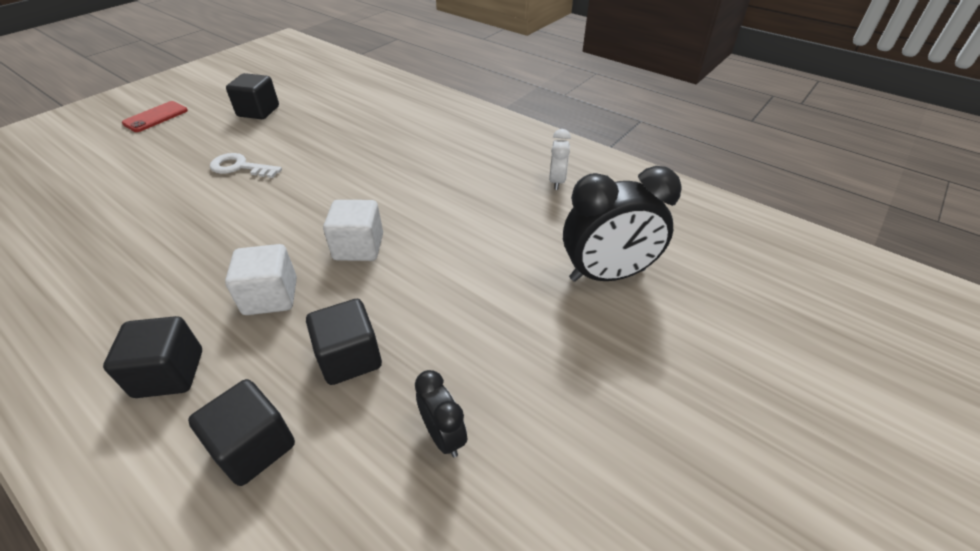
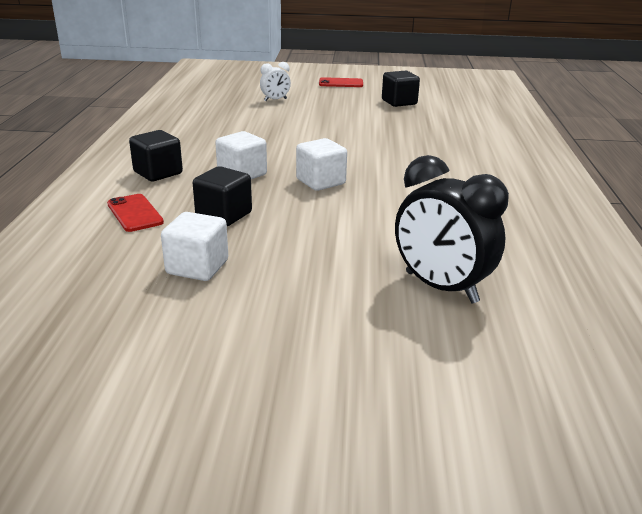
camera: 55 degrees right, 15 degrees down
black cube [188,379,295,486] -> red phone [107,194,164,232]
white key [210,153,282,178] -> none
black clock [415,370,467,458] -> white cube [161,212,228,281]
white clock [549,129,571,190] -> white clock moved to [260,62,291,101]

